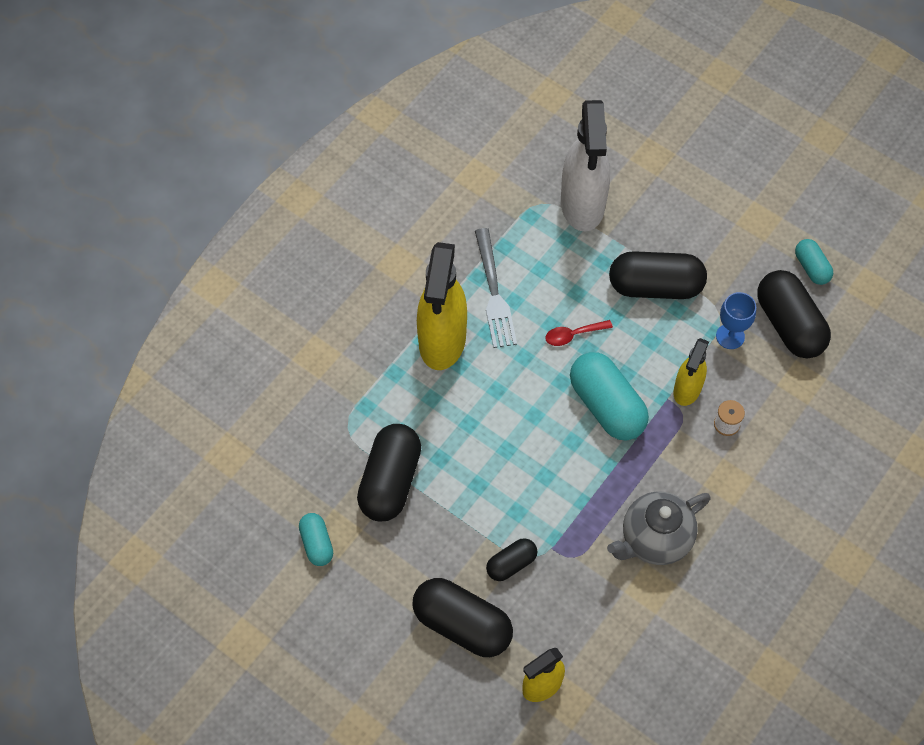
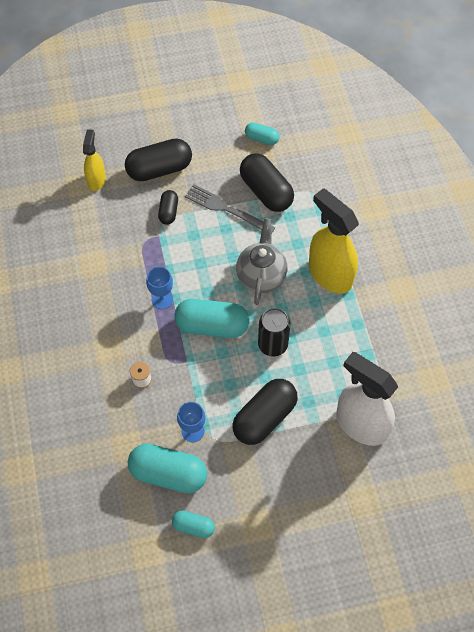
camera: 130 degrees right, 0 degrees up
grey fork [475,228,517,348] -> grey fork moved to [185,184,275,234]
red spoon [545,320,613,346] -> black can [258,308,291,357]
grey teapot [607,492,710,565] -> grey teapot moved to [236,219,287,305]
yellow spray bottle [673,338,709,406] -> none
black capsule [757,270,831,358] -> turquoise capsule [128,444,207,493]
none -> blue goblet [146,267,173,309]

